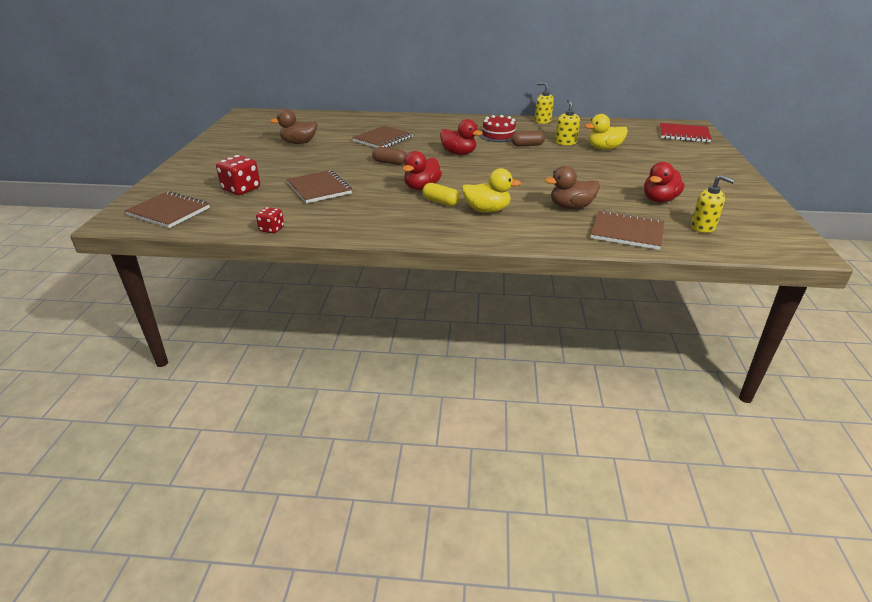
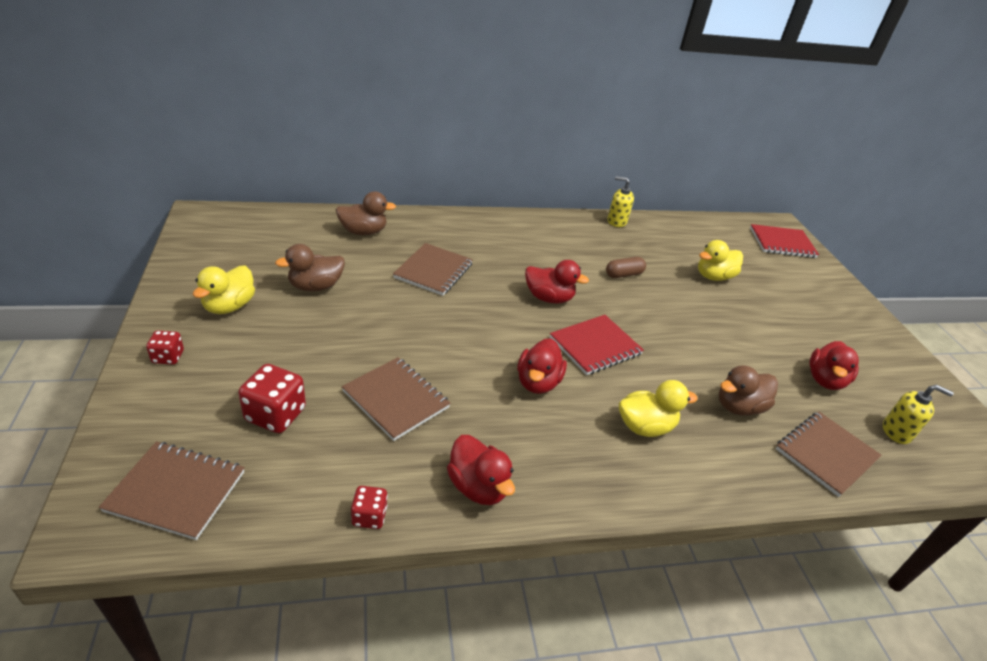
camera: 20 degrees left, 5 degrees up
brown capsule [372,147,407,165] -> none
yellow capsule [422,183,460,206] -> none
red cake [479,115,516,142] -> none
yellow soap dispenser [555,99,580,146] -> none
brown notebook [591,210,664,250] -> brown notebook turned 45 degrees counterclockwise [776,412,882,497]
none -> red dice [146,330,184,365]
none -> yellow duck [193,266,255,314]
none -> brown duck [336,191,396,235]
none -> red duck [447,435,515,505]
none -> red notebook [550,315,644,375]

